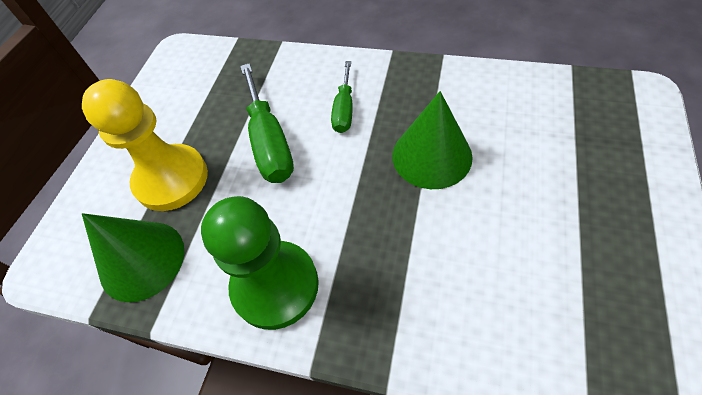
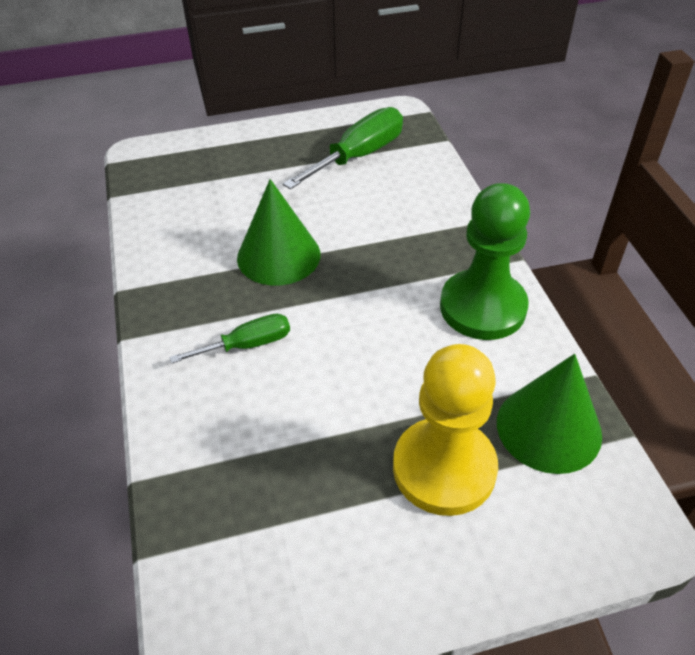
camera: 125 degrees left, 10 degrees down
green screwdriver [240,63,294,183] -> green screwdriver moved to [283,107,403,189]

